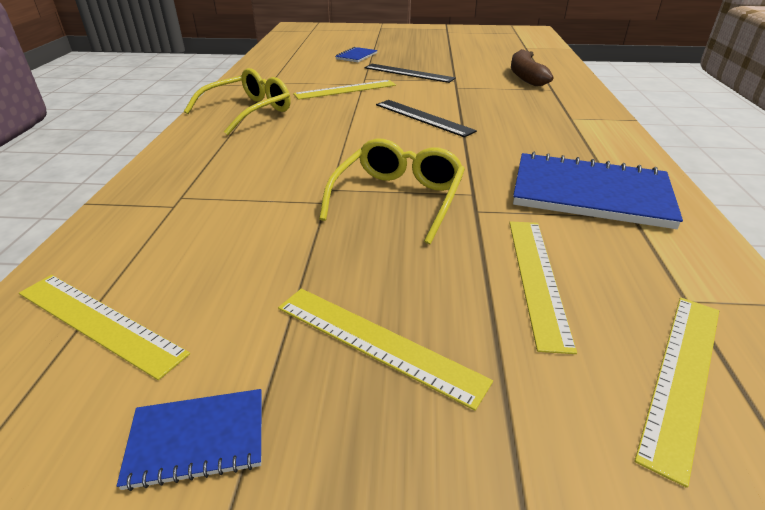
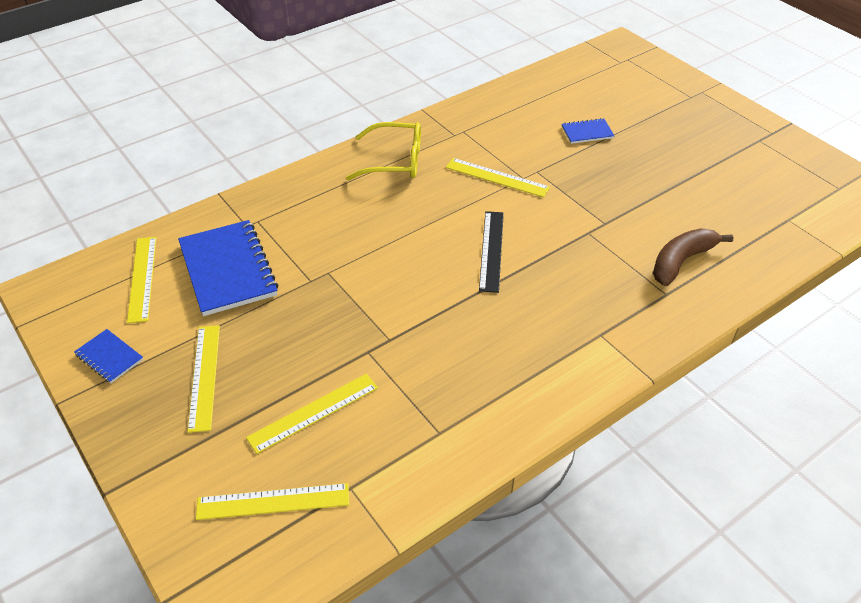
camera: 50 degrees right, 10 degrees up
yellow glasses [319,139,465,245] -> none
black ruler [364,64,456,83] -> none
blue notebook [513,152,683,229] -> blue notebook moved to [178,220,278,316]

